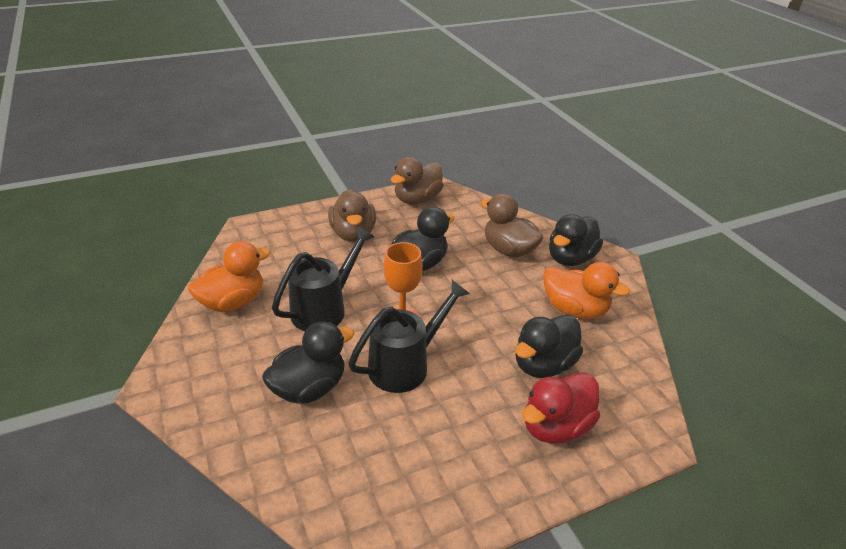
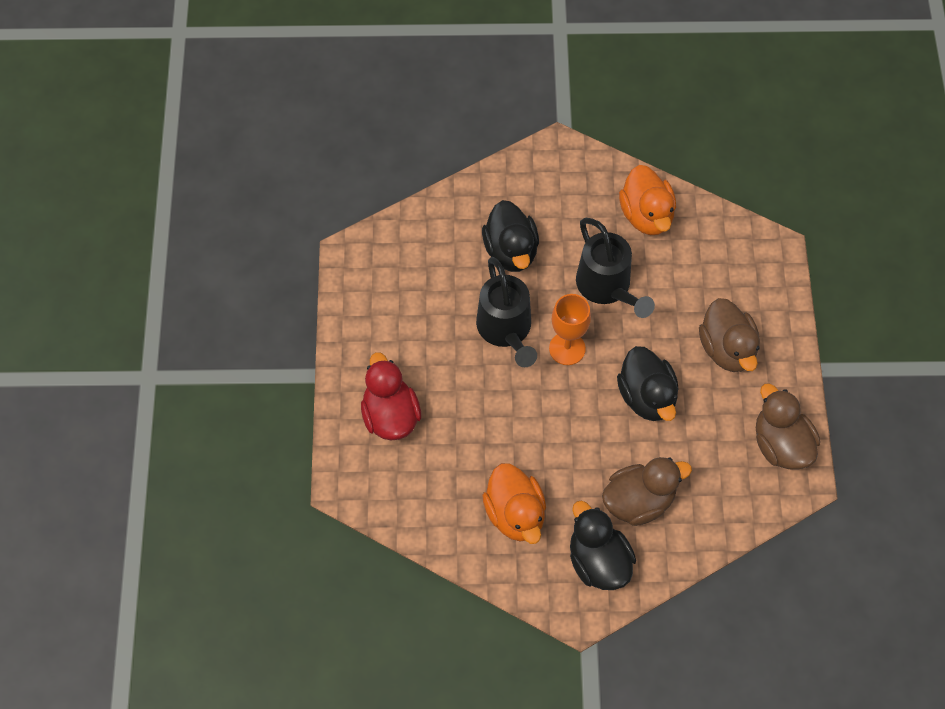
camera: 115 degrees right, 25 degrees up
brown duck [328,189,376,242] -> brown duck turned 120 degrees counterclockwise [699,298,760,372]
black duck [515,315,583,378] -> none
orange duck [543,262,630,319] -> orange duck turned 75 degrees counterclockwise [482,463,546,544]

